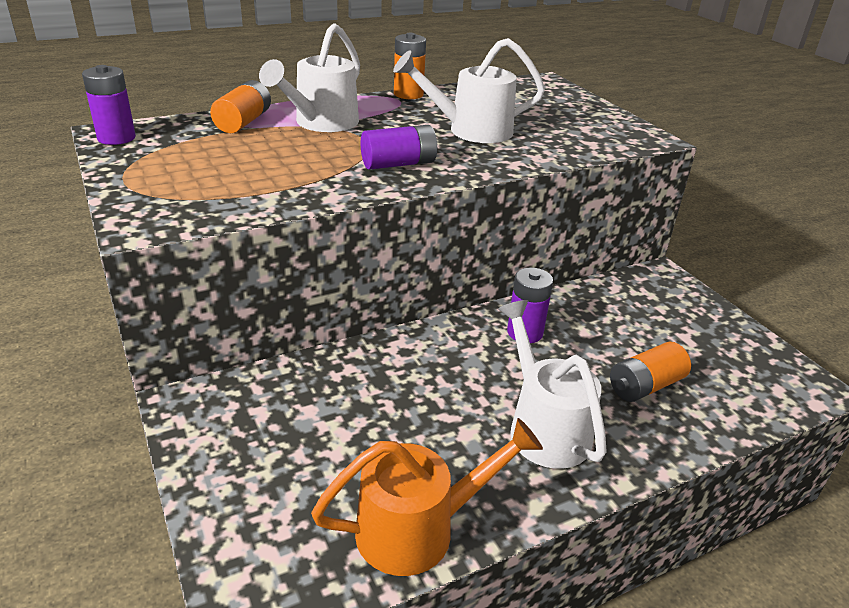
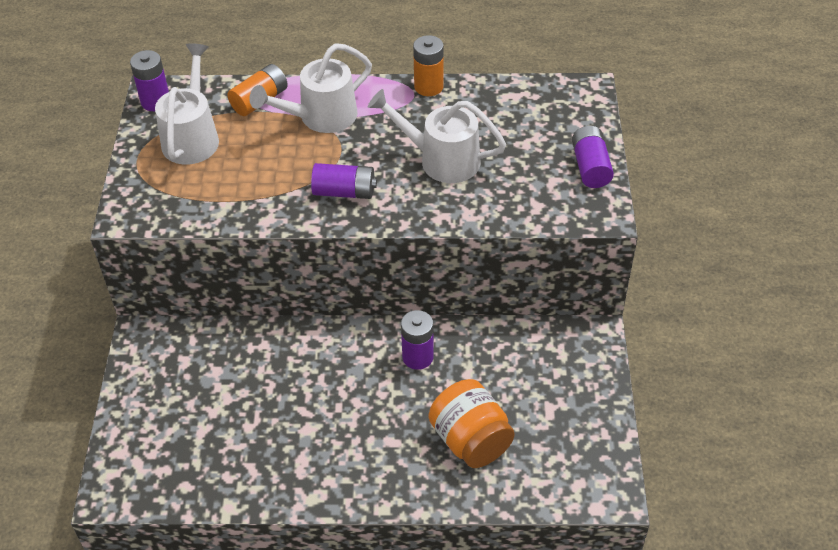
camera: 30 degrees right, 15 degrees up
orange watering can [311,418,543,576] -> none
white watering can [498,300,607,469] -> white watering can moved to [155,43,219,164]
orange battery [610,342,691,402] -> orange jar [429,379,515,468]
none -> purple battery [572,126,614,188]

